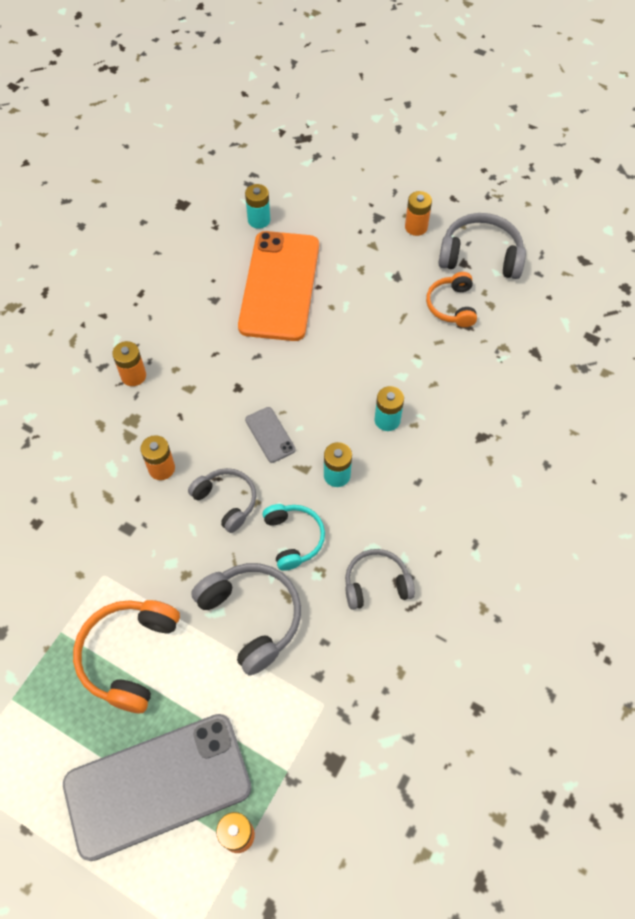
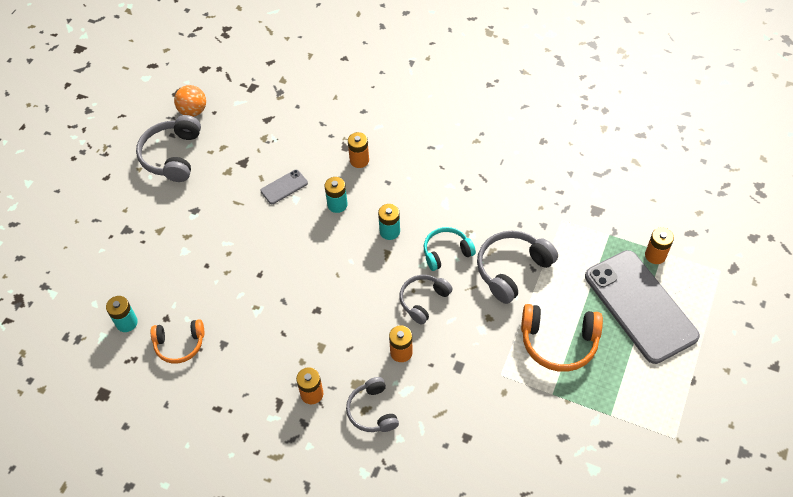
camera: 95 degrees left, 5 degrees down
orange phone [238,231,319,341] -> none
grey phone [245,407,296,463] -> grey phone moved to [260,170,308,204]
grey headphones [345,549,415,610] -> grey headphones moved to [346,377,399,432]
orange battery [405,191,432,236] -> orange battery moved to [348,132,369,168]
orange headphones [426,272,477,327] -> orange headphones moved to [151,319,204,364]
none -> orange ball [174,85,206,117]

